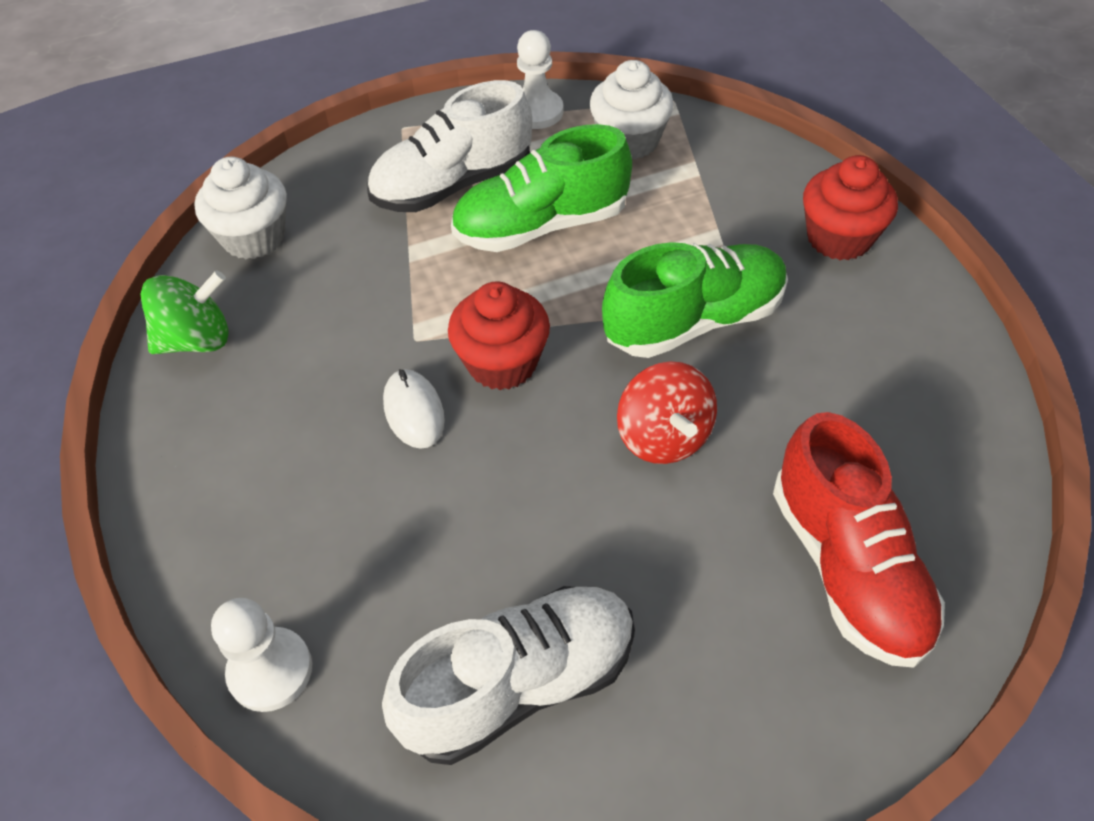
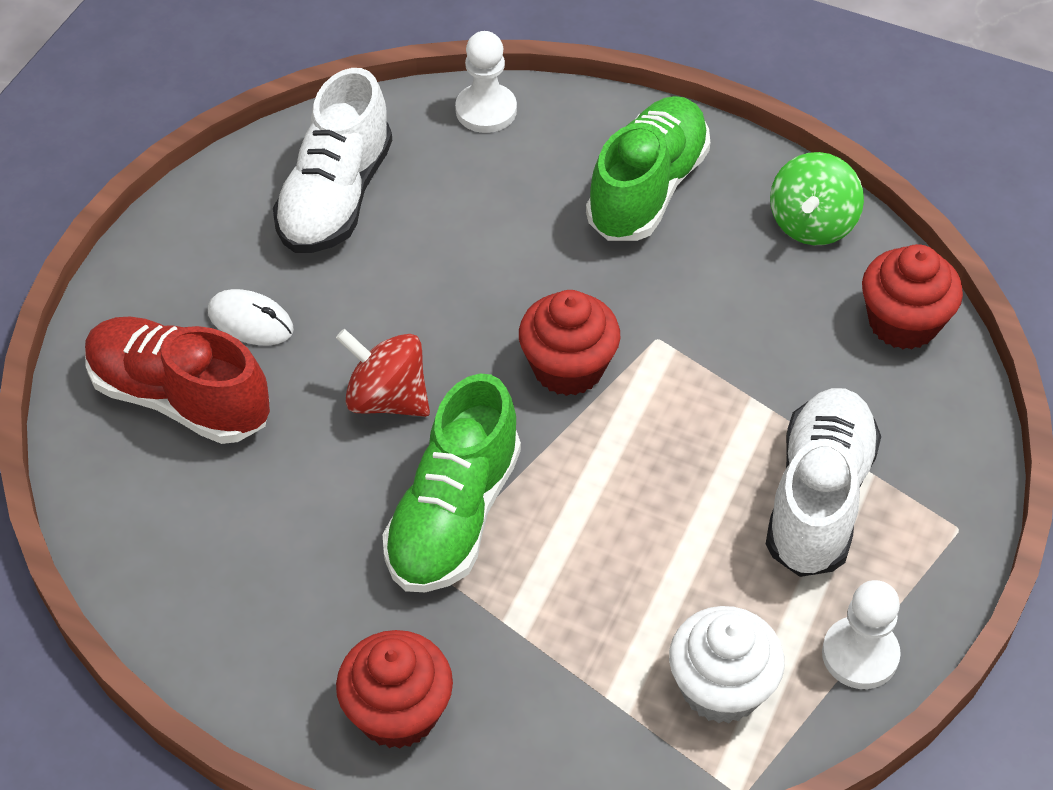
camera: 135 degrees right, 0 degrees up
white cupcake [194,157,287,259] -> red cupcake [862,244,963,350]
white mouse [383,369,445,449] -> white mouse moved to [208,289,294,346]
green shoe [451,124,632,252] -> green shoe moved to [586,96,710,241]

